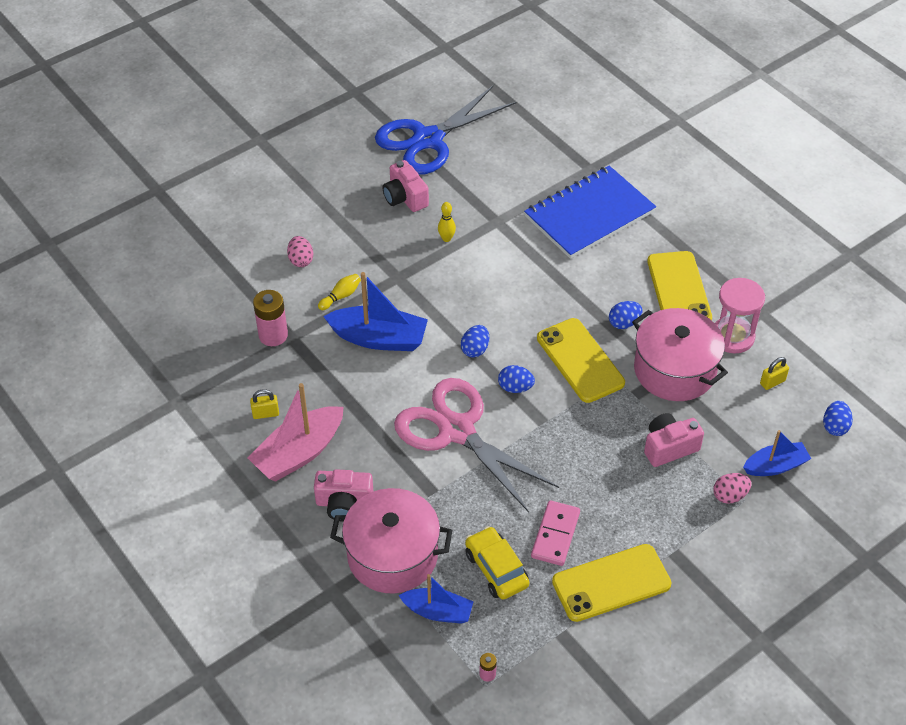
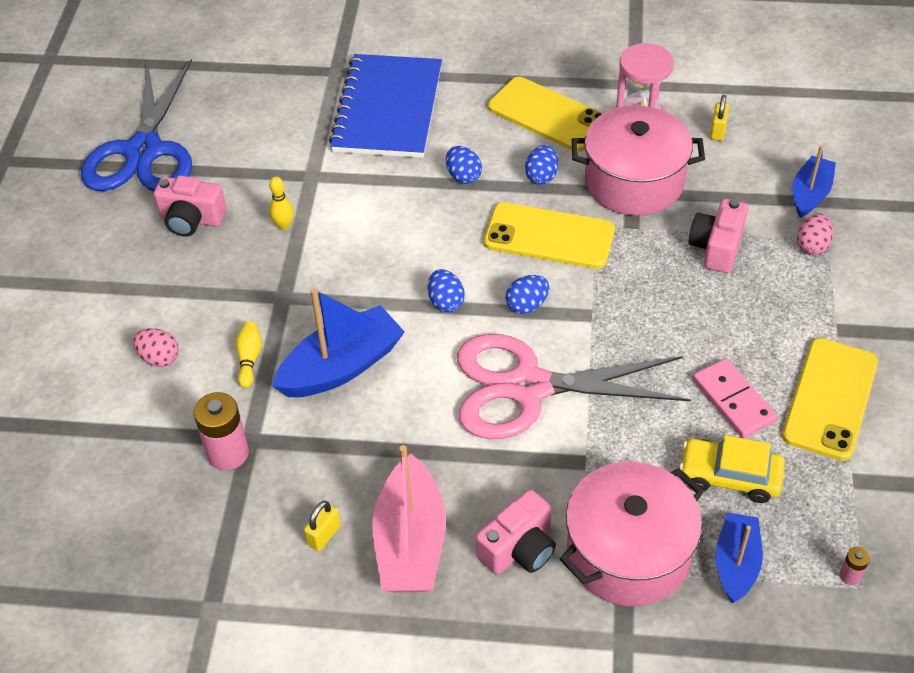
camera: 45 degrees left, 0 degrees up
blue boat [399,574,474,624] -> blue boat turned 45 degrees counterclockwise [715,513,763,603]
blue egg [823,401,853,436] -> blue egg moved to [446,146,482,184]

